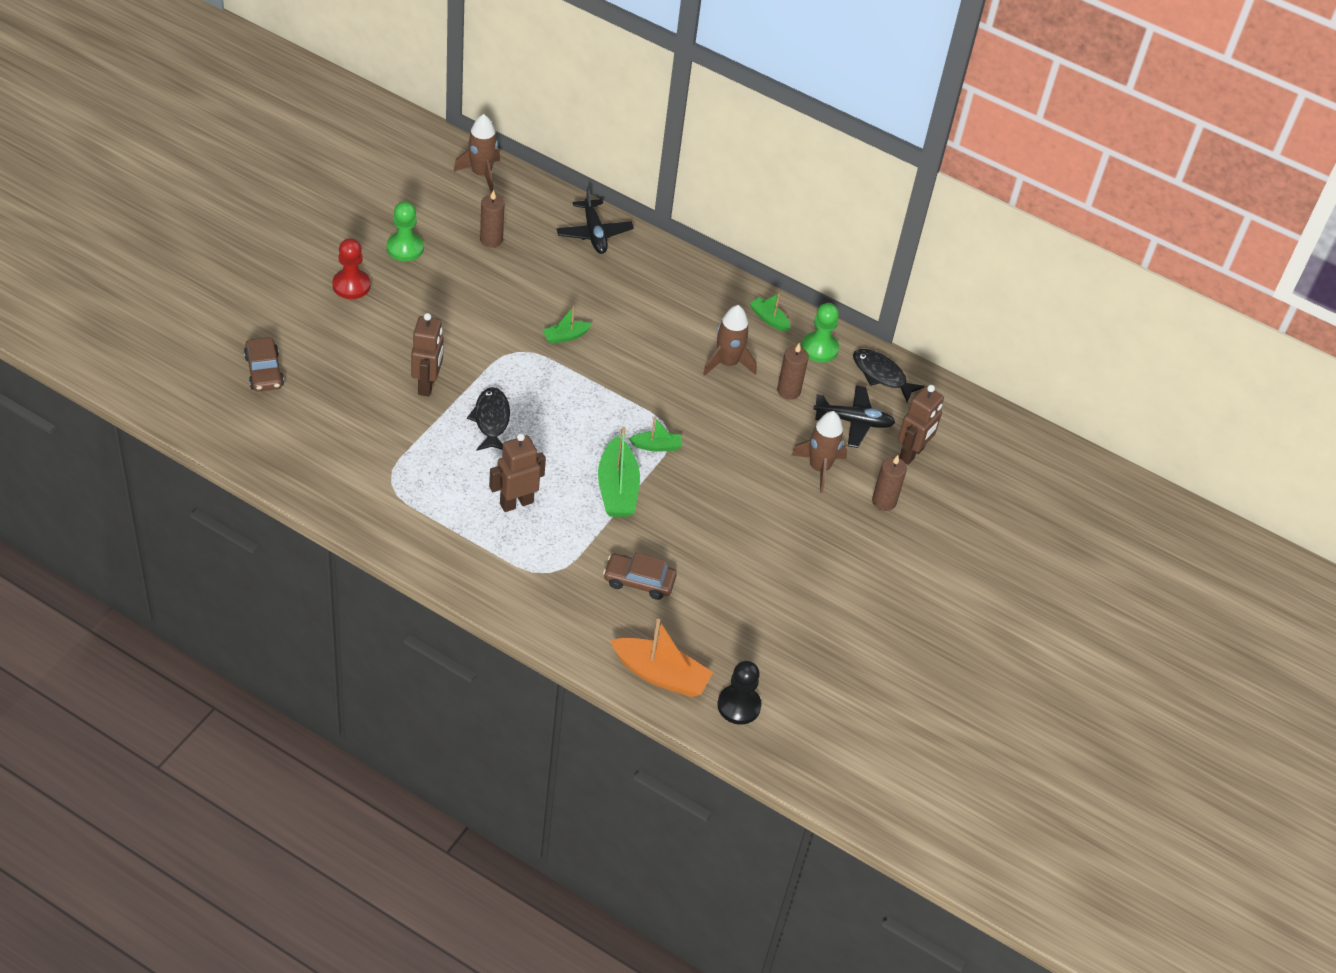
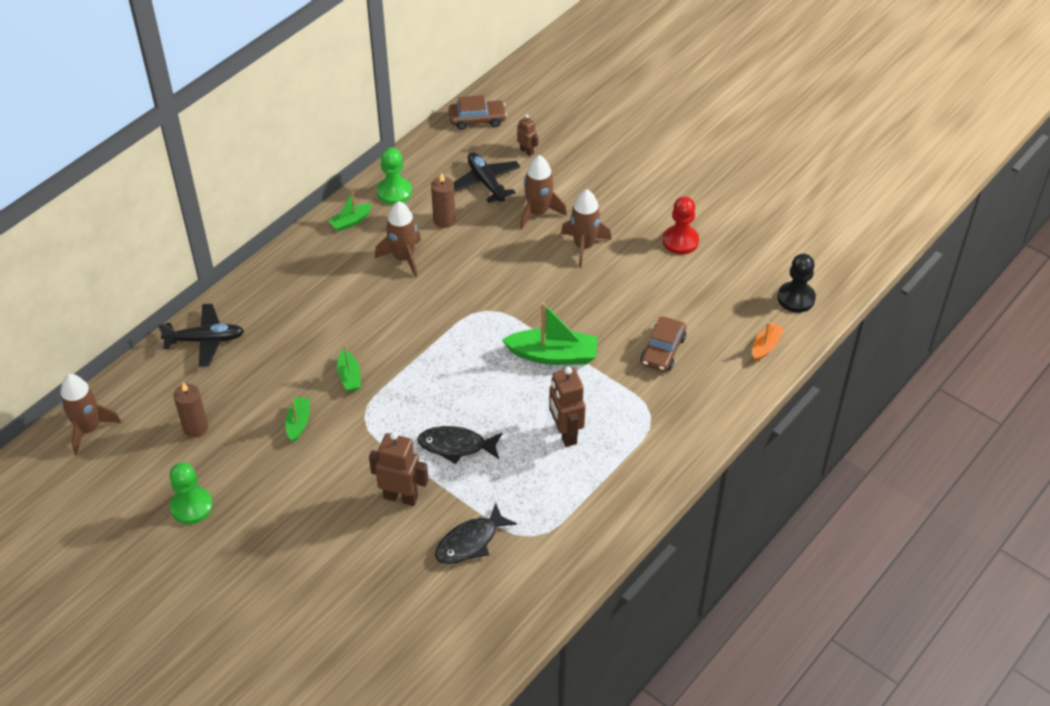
camera: 75 degrees left, 0 degrees up
brown car [244,337,284,392] -> brown car moved to [449,95,507,130]
red pawn [332,238,371,299] -> red pawn moved to [663,196,699,255]
orange boat [610,619,713,697] -> orange boat [752,322,784,361], size x0.55
green boat [629,417,682,452] -> green boat moved to [285,397,310,442]
black plane [813,385,895,448] -> black plane turned 45 degrees counterclockwise [453,152,521,203]
black fish [853,349,925,402] -> black fish moved to [435,503,517,564]
brown candle [872,455,907,511] -> none
brown robot [898,385,944,465] -> brown robot [517,115,538,156], size x0.54
none -> brown rocket [561,189,611,268]

